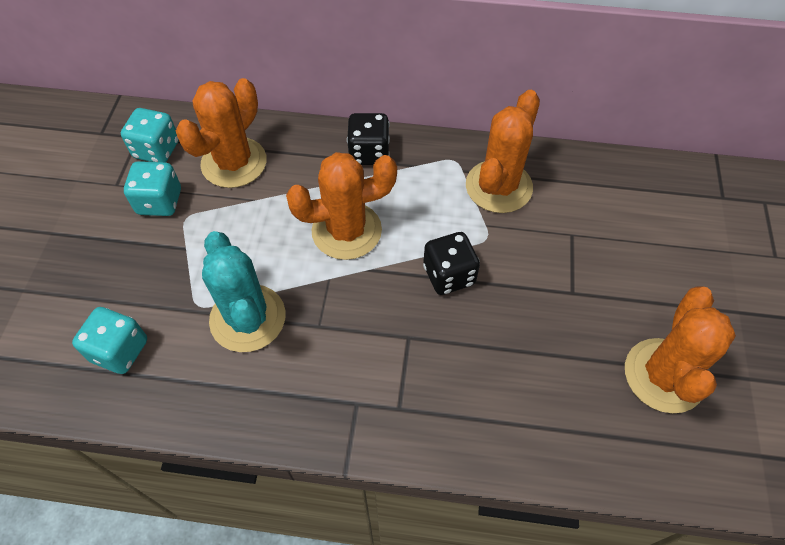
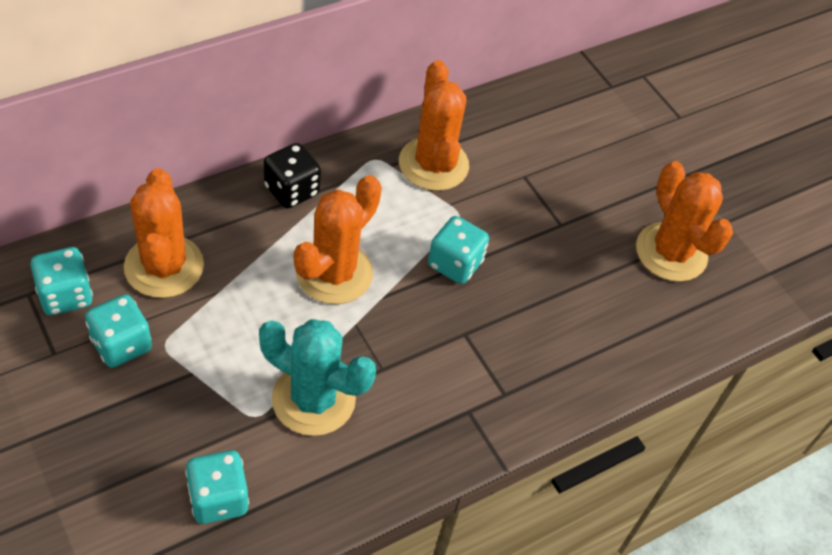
camera: 45 degrees left, 5 degrees down
black dice [423,232,480,295] -> turquoise dice [428,216,489,284]

